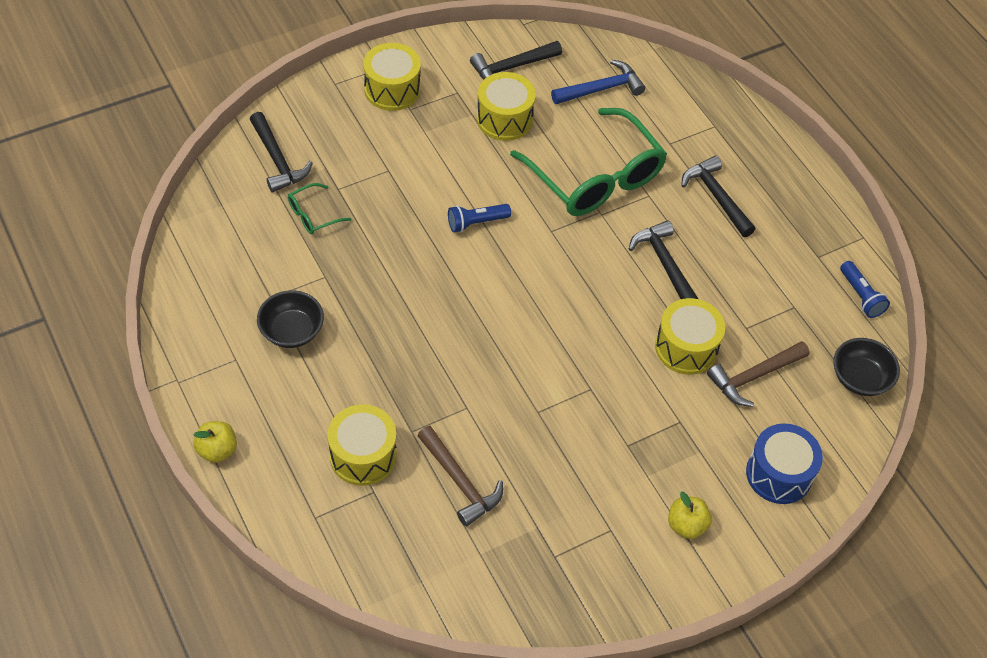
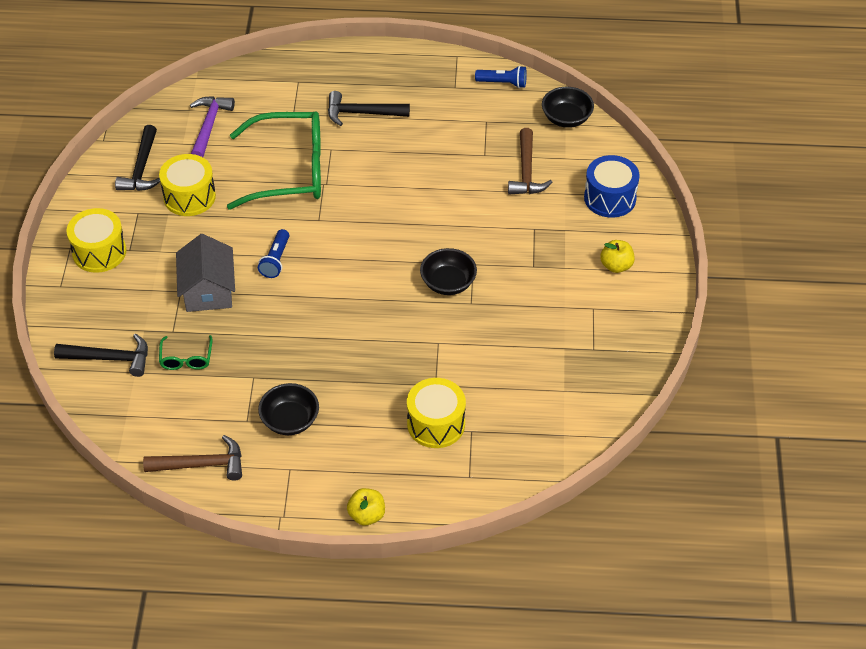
camera: 55 degrees left, 5 degrees down
brown hammer [417,426,503,527] -> brown hammer moved to [143,435,242,481]
blue hammer [551,60,645,104] -> purple hammer [190,96,235,157]
black hammer [629,220,698,299] -> none
yellow drum [655,298,725,375] -> none
none -> grey house [176,234,235,312]
none -> black bowl [420,248,477,295]

